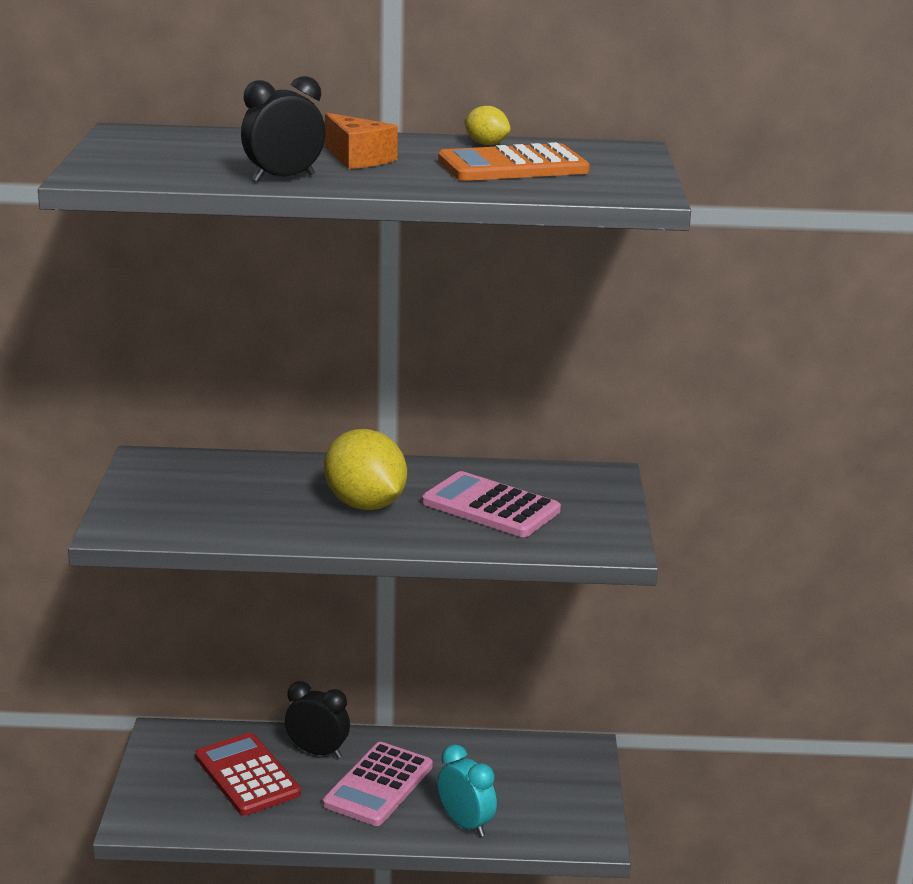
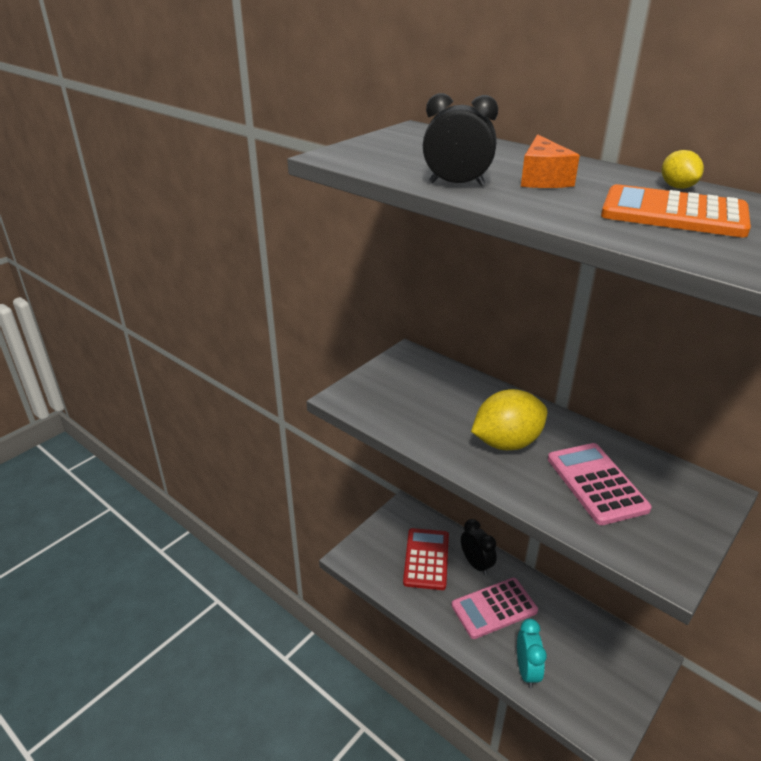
camera: 40 degrees right, 10 degrees up
yellow lemon [324,429,407,510] -> yellow lemon turned 60 degrees clockwise [471,389,547,450]

